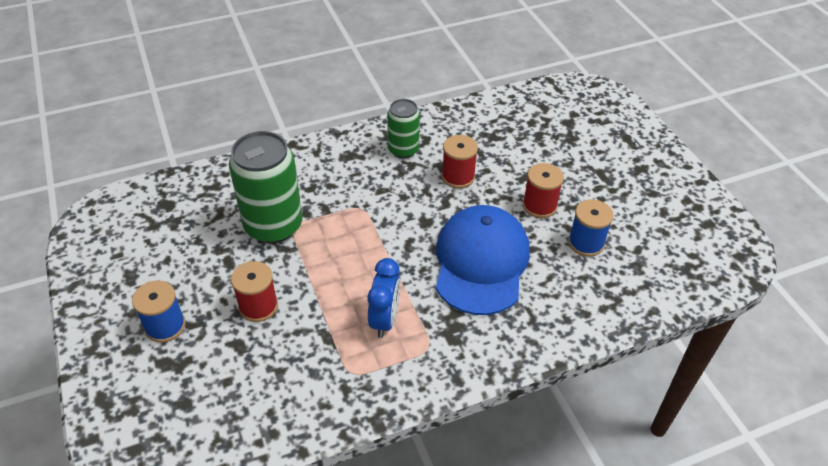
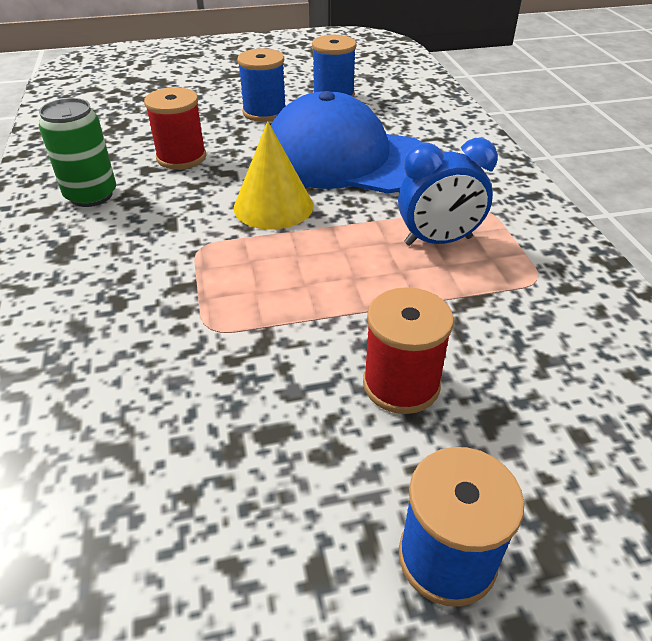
camera: 80 degrees left, 5 degrees down
green can [229,131,303,243] -> none
blue clock [367,258,401,338] -> blue clock turned 150 degrees clockwise [398,138,498,246]
red spool [523,163,564,218] -> blue spool [237,49,286,122]
none -> yellow cone [234,121,314,230]

